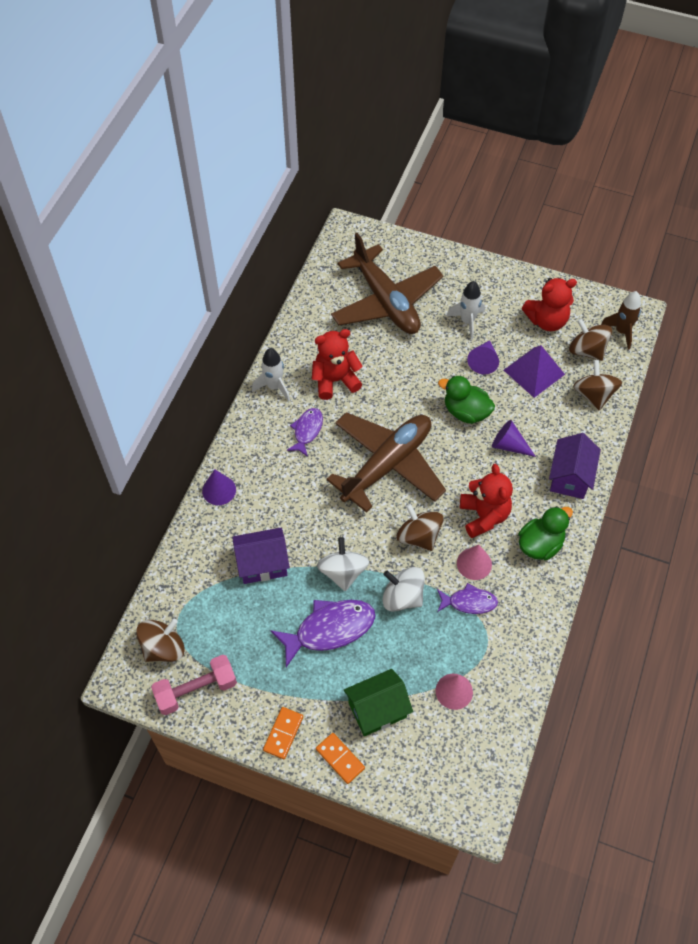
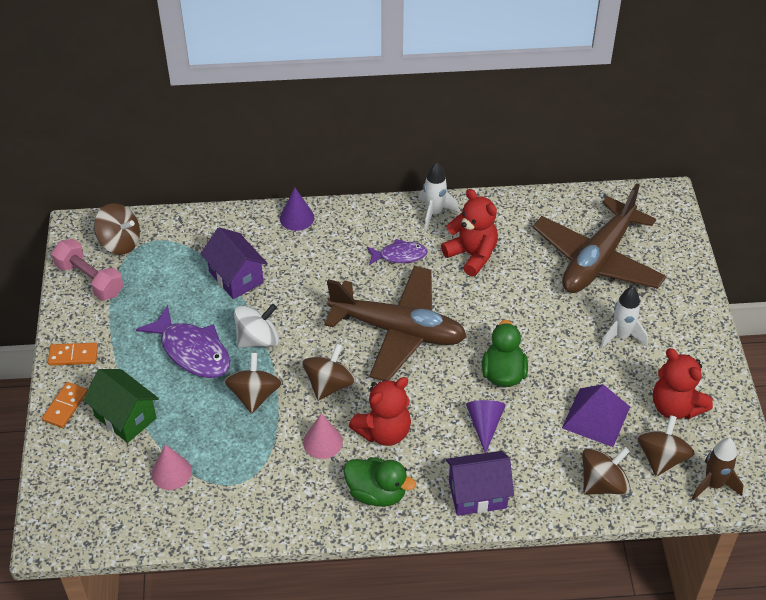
camera: 65 degrees right, 10 degrees down
white spinning top [382,567,425,612] -> brown spinning top [224,353,282,413]
purple fish [437,583,498,614] -> none
purple cone [467,340,499,375] -> none

